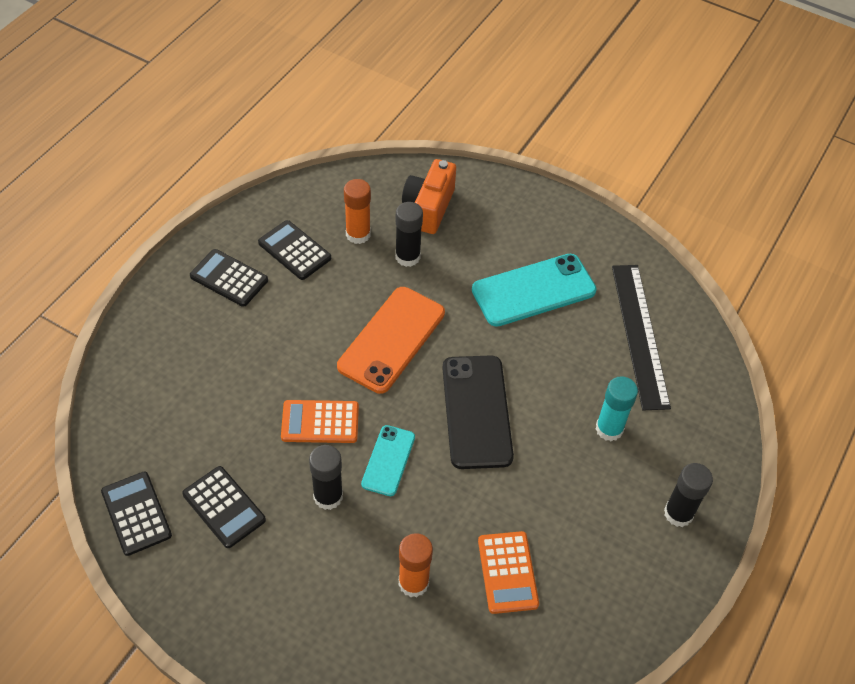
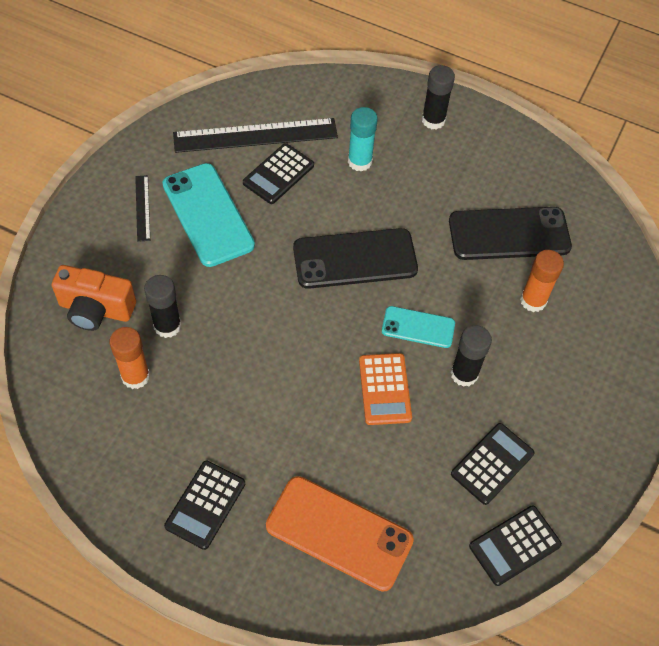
camera: 95 degrees left, 5 degrees up
black calculator [258,220,331,280] -> black calculator moved to [243,143,314,204]
orange phone [337,287,445,394] -> orange phone moved to [266,476,414,592]
orange calculator [478,531,539,614] -> black phone [449,207,572,260]
none -> black ruler [135,175,150,242]

